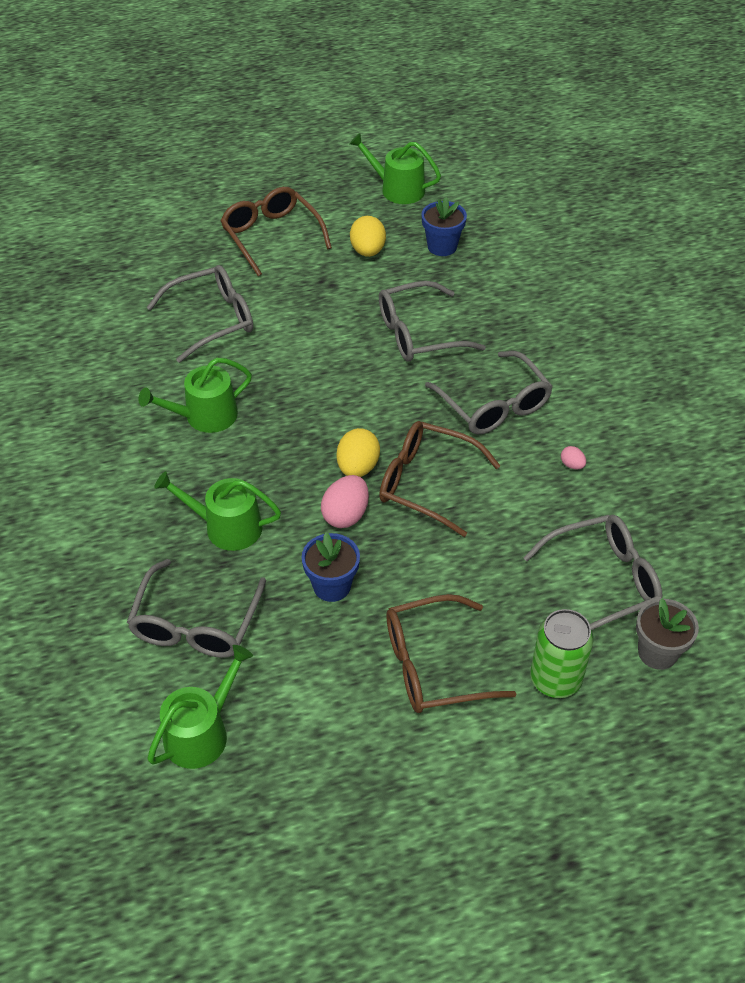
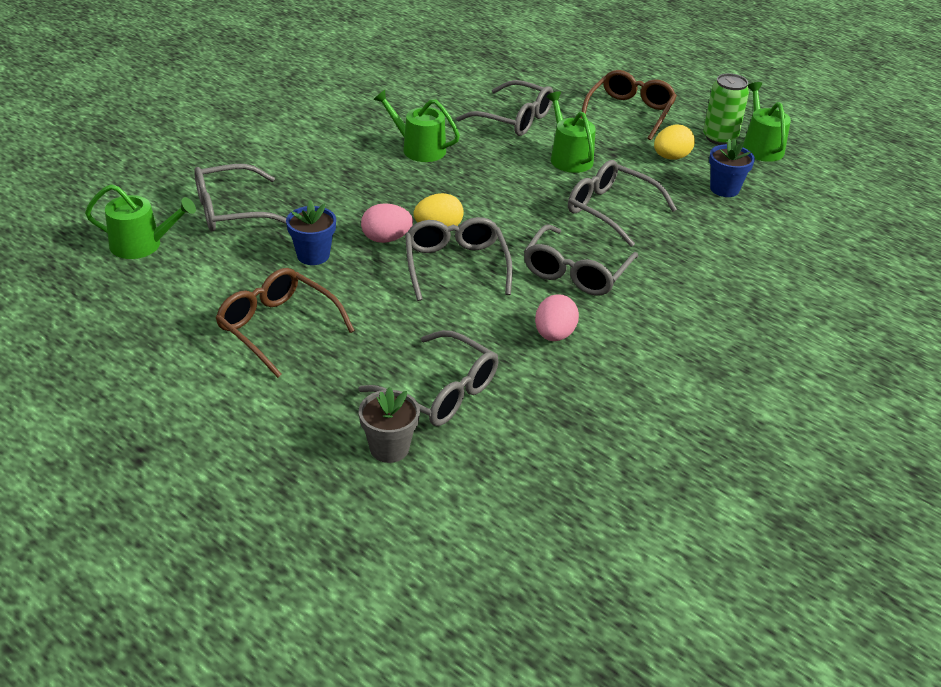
camera: 55 degrees right, 10 degrees down
green watering can [154,471,281,551] -> green watering can moved to [546,91,596,173]
brown glasses [379,421,500,537] -> grey glasses [405,217,513,301]
green can [530,609,594,698] -> green can moved to [703,74,749,145]
pink egg [561,446,586,469] -> pink egg [535,294,579,341], size x1.99

